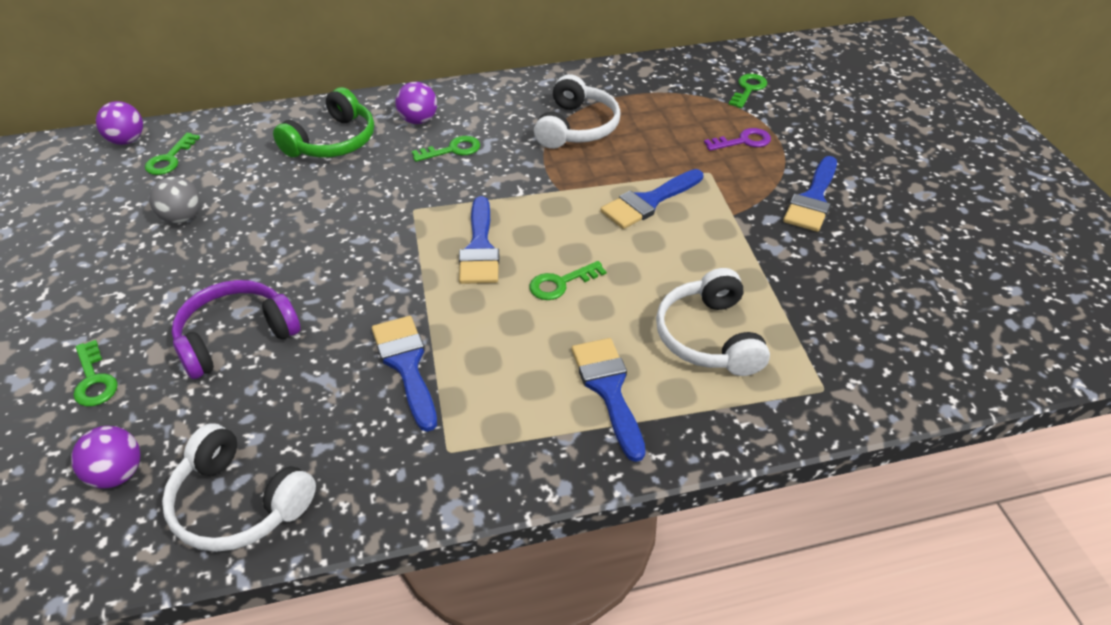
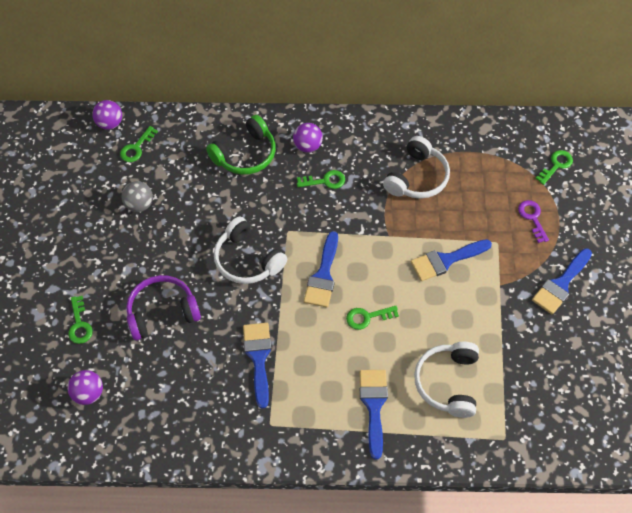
camera: 15 degrees right, 15 degrees up
white headphones [162,423,316,552] -> white headphones moved to [214,217,287,284]
purple key [704,128,771,151] -> purple key turned 105 degrees counterclockwise [518,200,549,243]

